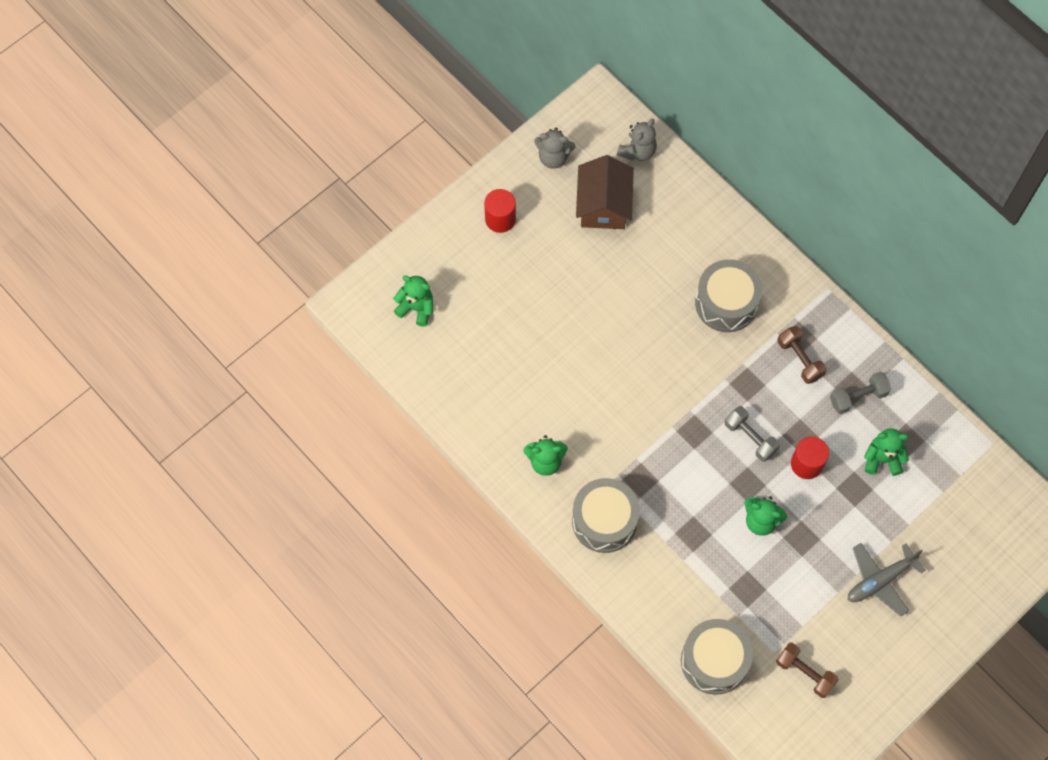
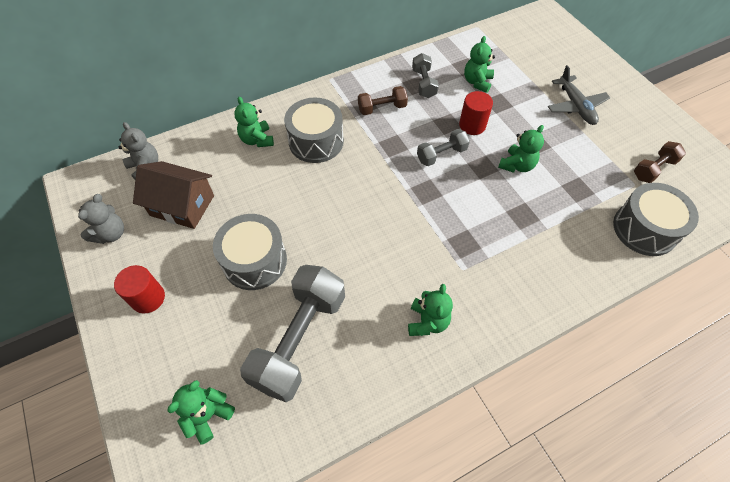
camera: 75 degrees left, 10 degrees down
grey drum [572,478,640,553] -> grey drum moved to [213,214,287,290]
none -> green teddy bear [234,97,274,147]
none -> grey dumbbell [240,265,345,402]

